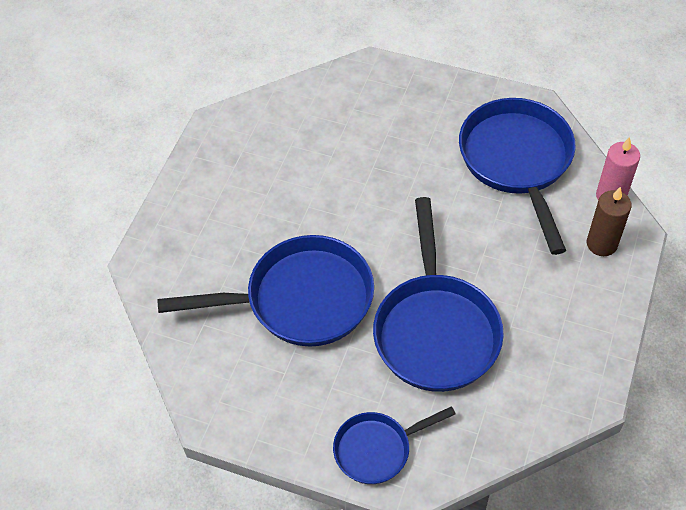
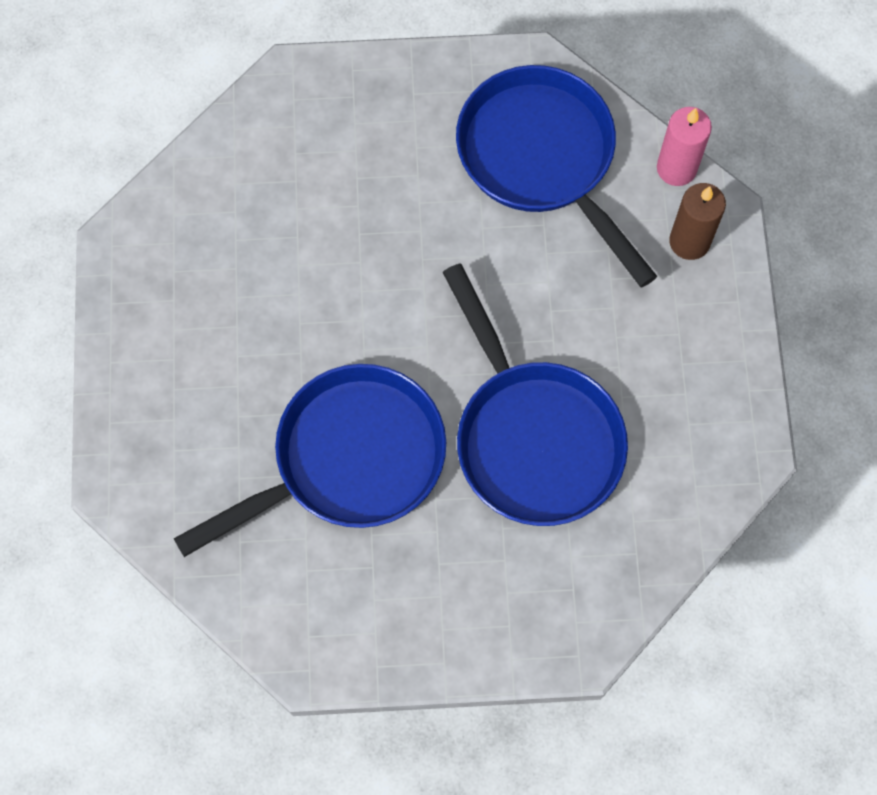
camera: 25 degrees left, 15 degrees up
blue pan [333,406,456,484] -> none

